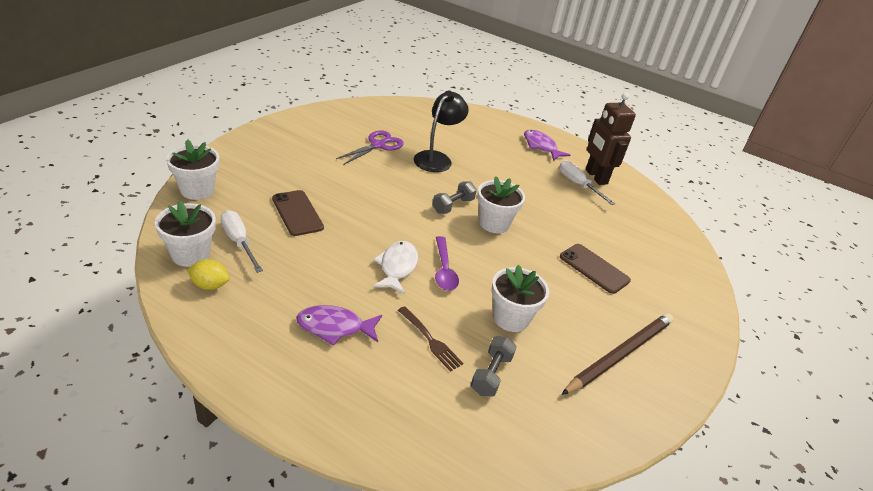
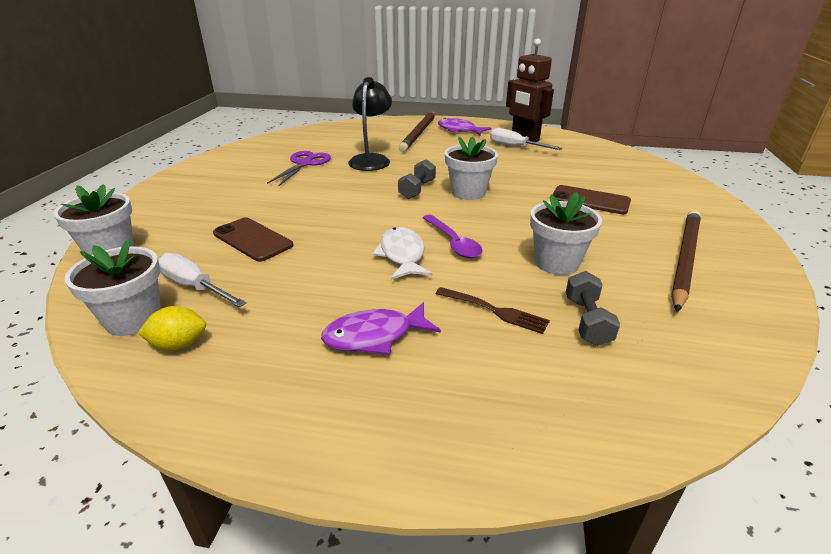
camera: 15 degrees left, 5 degrees down
none -> brown pencil [399,111,435,152]

